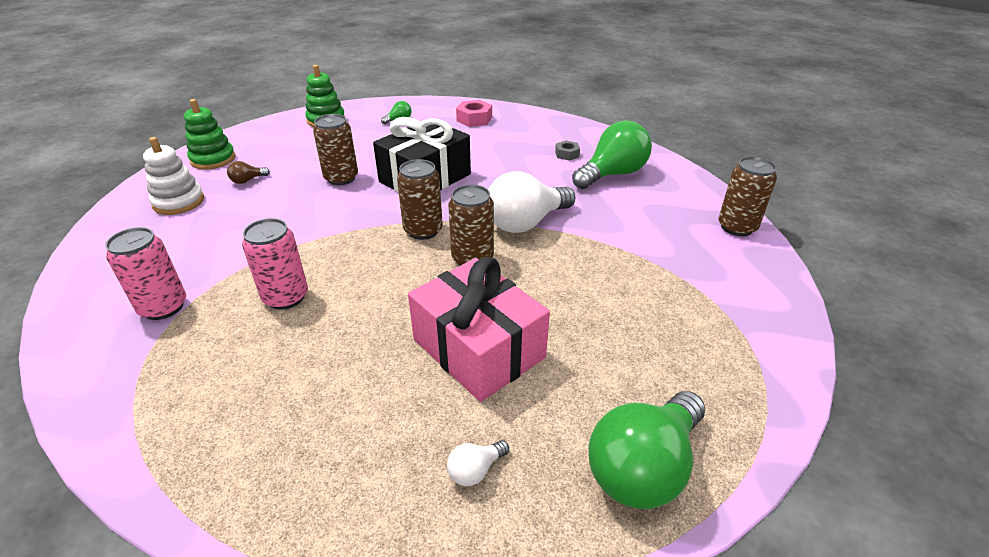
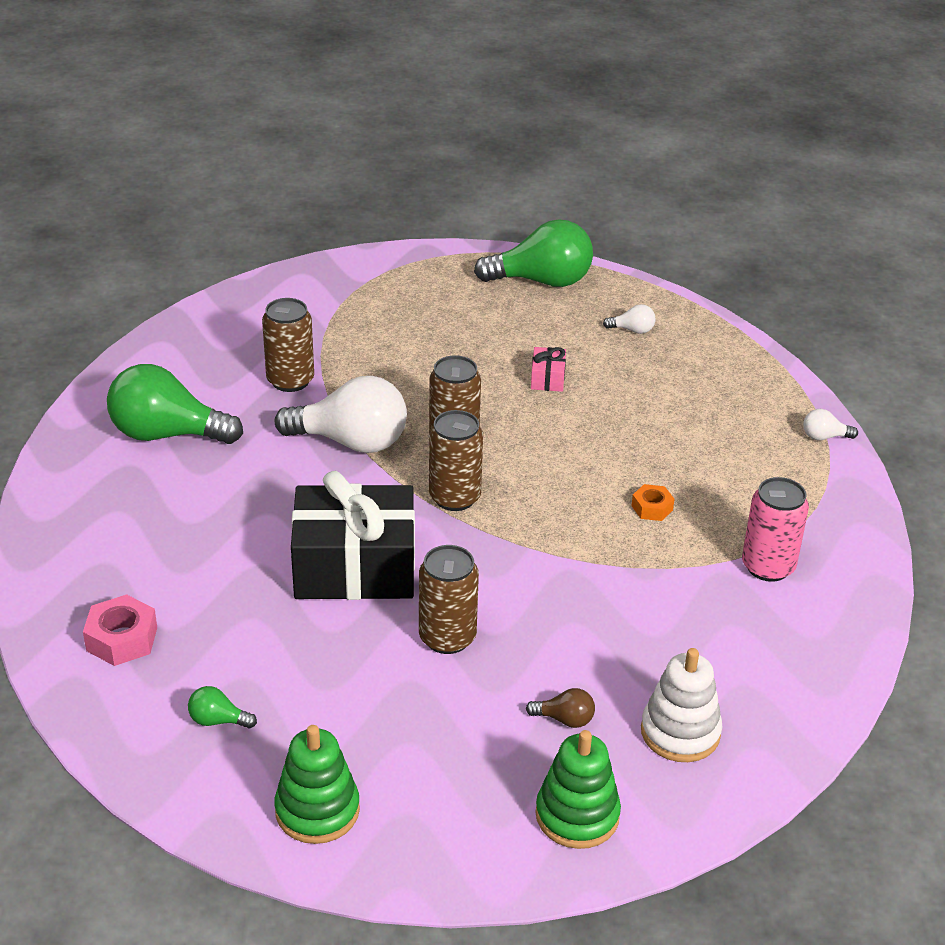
camera: 135 degrees left, 0 degrees up
pink can [242,218,308,310] -> orange nut [631,484,674,521]
pink gift [408,257,550,402] -> pink gift [531,347,566,392], size x0.40
grey nut [555,140,580,161] -> none
brown can [718,156,777,236] -> brown can moved to [262,298,314,392]
none -> white light bulb [803,409,858,440]

